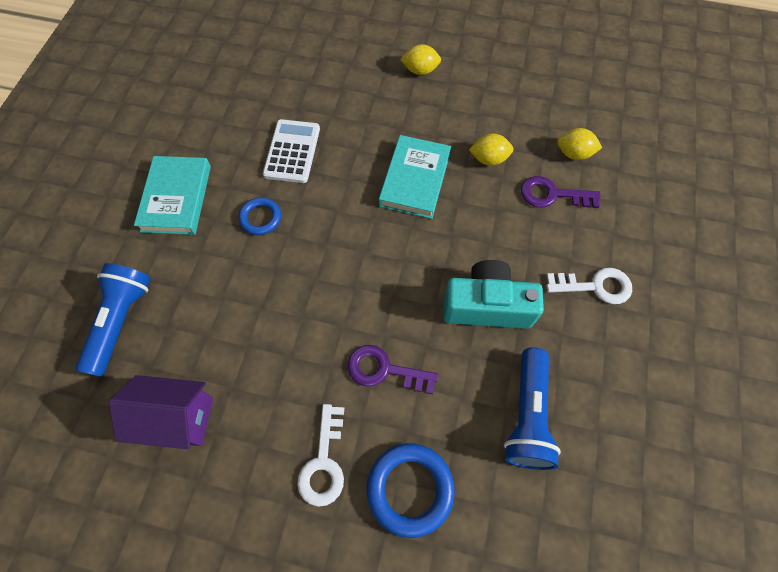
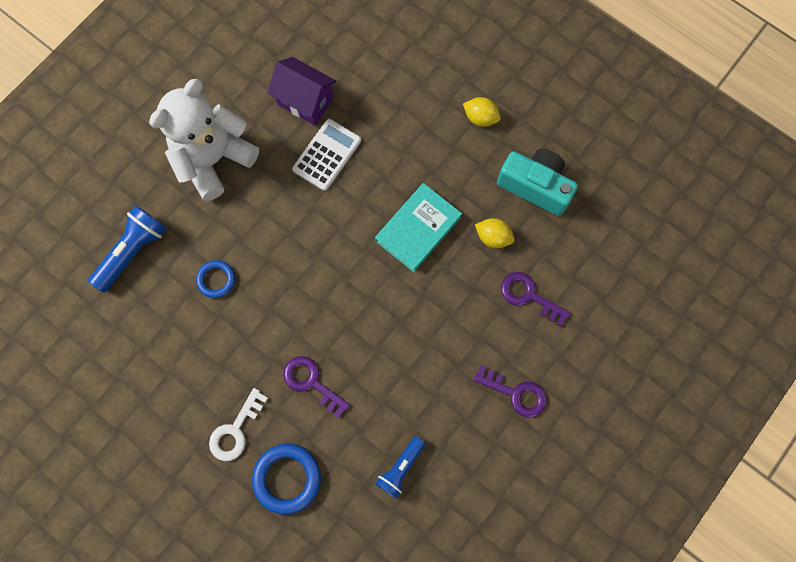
camera: 25 degrees right, 10 degrees up
purple house [109,375,213,449] -> purple house moved to [267,57,336,125]
turquoise book [134,156,211,235] -> white teddy bear [149,79,259,201]
blue ring [238,197,281,235] -> blue ring moved to [196,260,235,298]
turquoise camera [443,260,544,329] -> turquoise camera moved to [497,149,578,216]
blue flashlight [504,348,561,470] -> blue flashlight [375,436,426,499], size x0.65
white key [546,268,632,304] -> purple key [473,365,547,418]
yellow lemon [557,128,602,160] -> none

